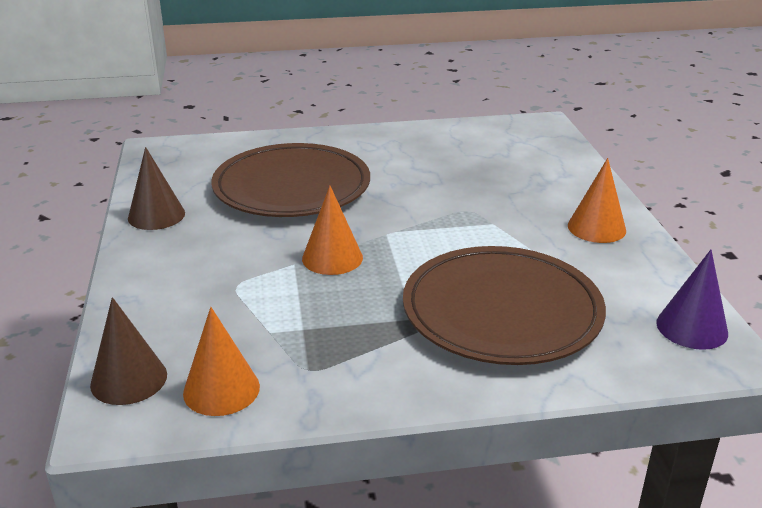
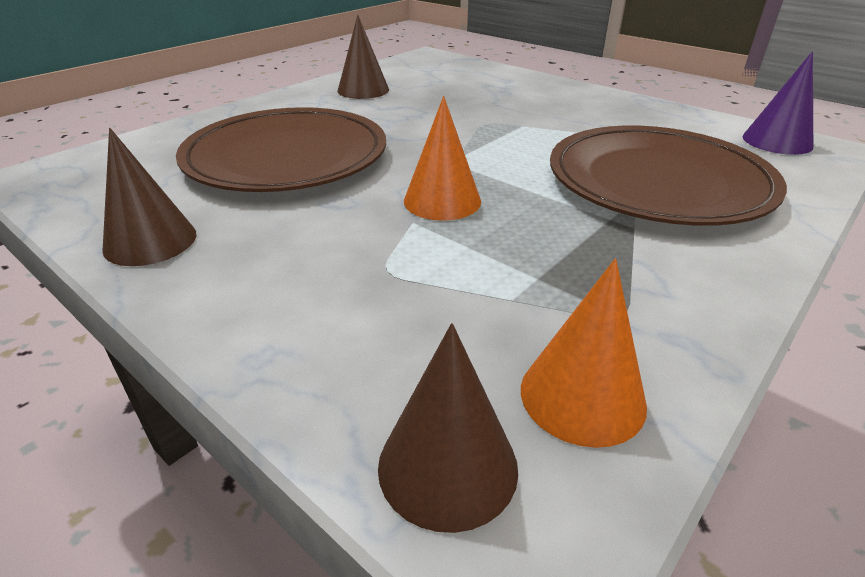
camera: 40 degrees left, 5 degrees up
orange cone [568,158,626,243] -> none
none -> brown cone [337,15,389,99]

